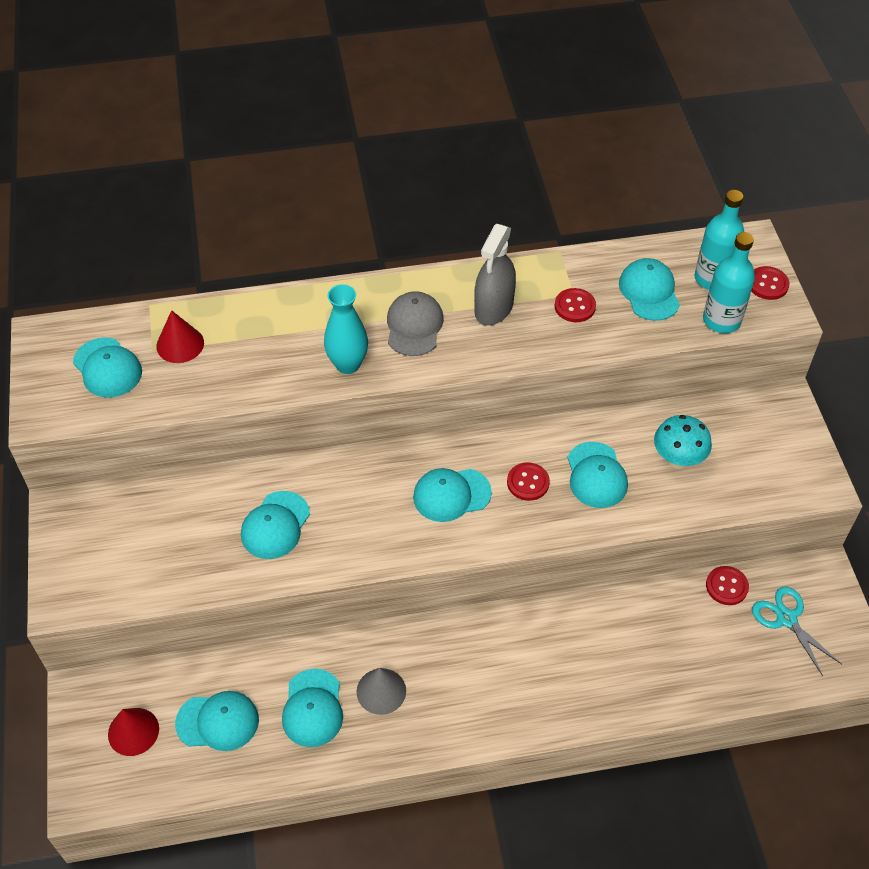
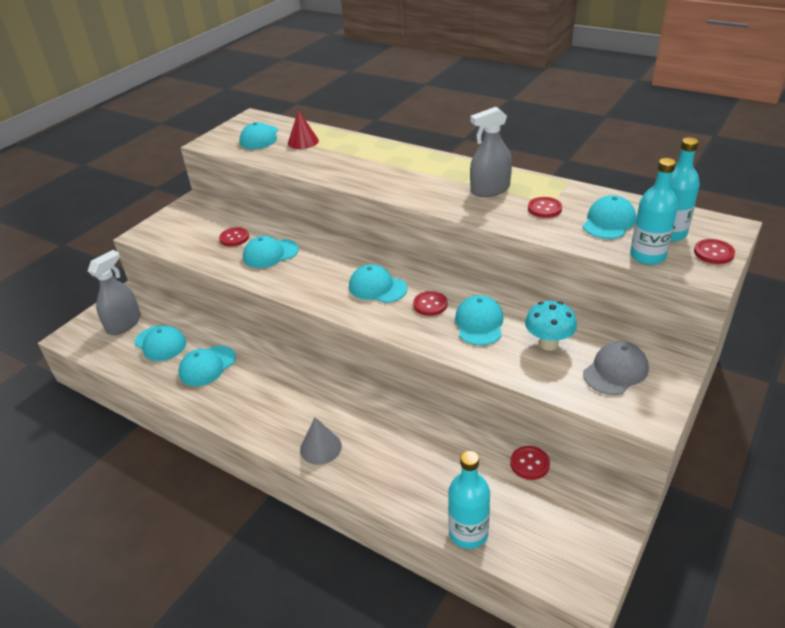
camera: 45 degrees right, 15 degrees down
red cone [108,708,159,756] -> grey spray bottle [88,250,141,335]
turquoise vase [324,284,368,374] -> none
grey cone [356,668,406,715] -> grey cone moved to [300,417,342,465]
grey cap [387,291,444,356] -> grey cap moved to [583,341,649,395]
turquoise cap [568,442,628,508] -> turquoise cap turned 150 degrees clockwise [455,295,504,345]
turquoise scissors [752,587,842,676] -> none
none -> red button [219,227,249,247]
none -> turquoise bottle [448,451,490,549]

